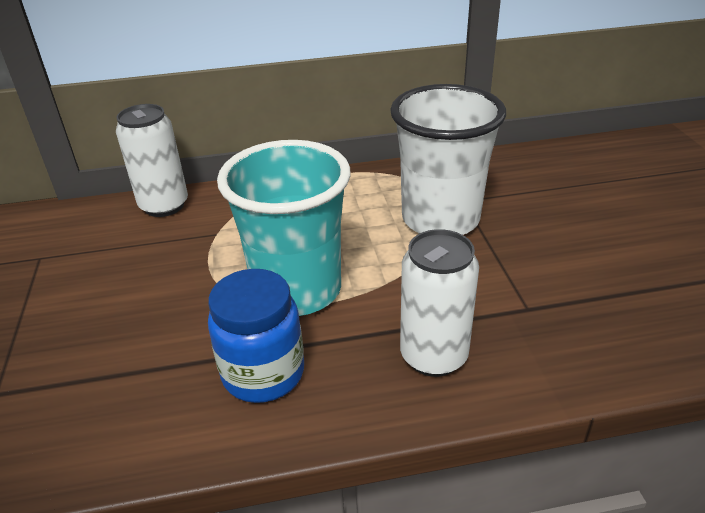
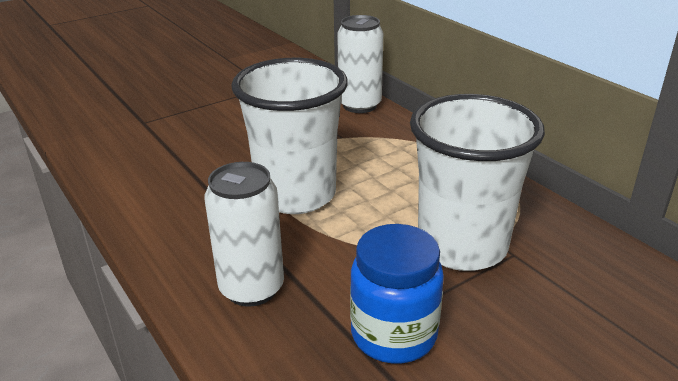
camera: 65 degrees right, 5 degrees down
blue jar [208,269,304,403] -> blue jar moved to [350,224,444,364]
turquoise cup [217,140,351,316] -> white cup [231,58,348,214]

